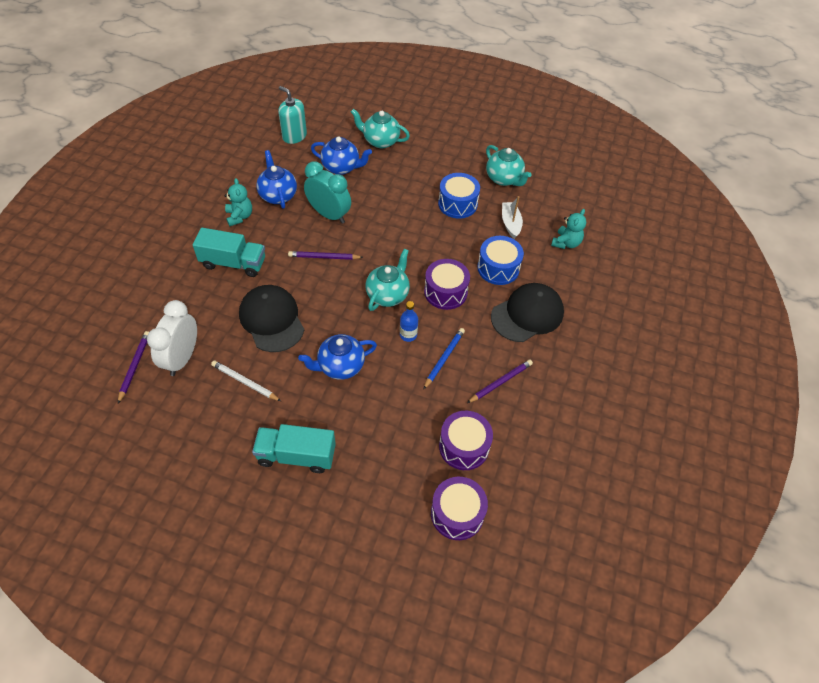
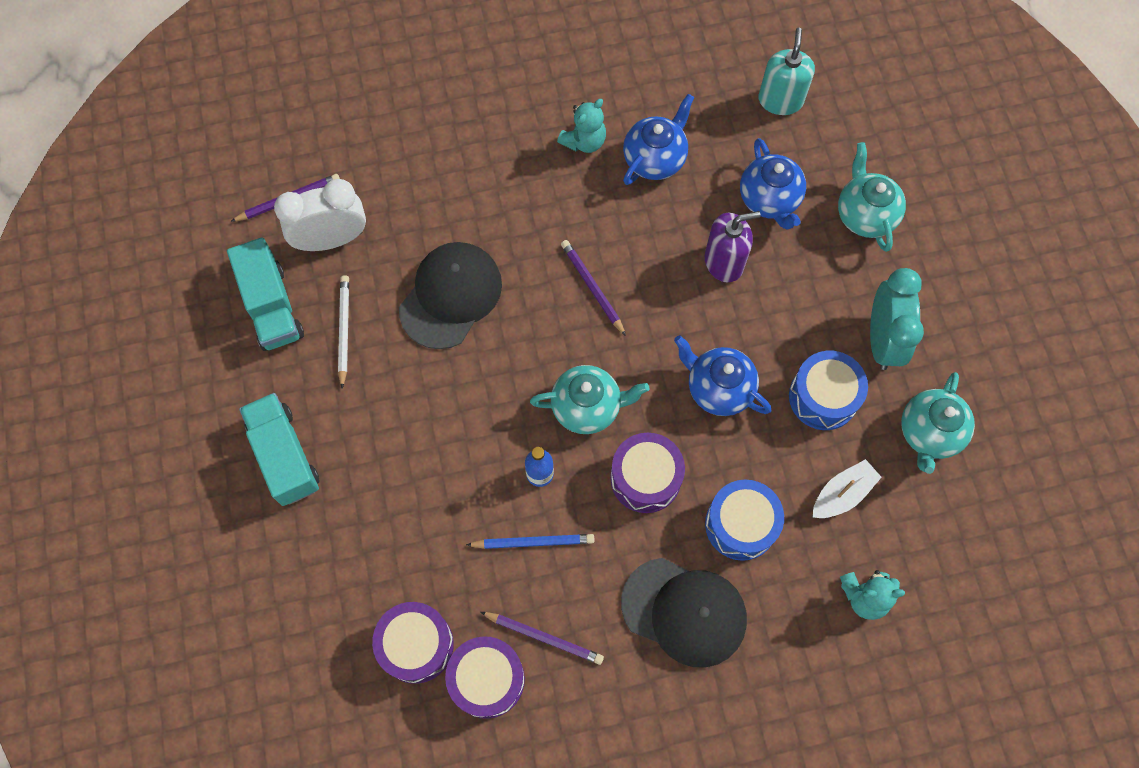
camera: 60 degrees right, 15 degrees up
turquoise truck [193,228,265,277] -> turquoise truck moved to [227,237,304,351]
blue teapot [298,334,377,380] -> blue teapot moved to [674,335,771,416]
turquoise clock [304,161,351,224] -> turquoise clock moved to [870,268,924,370]
purple drum [431,477,488,540] -> purple drum moved to [445,636,525,719]
none -> purple soap dispenser [705,211,761,282]

